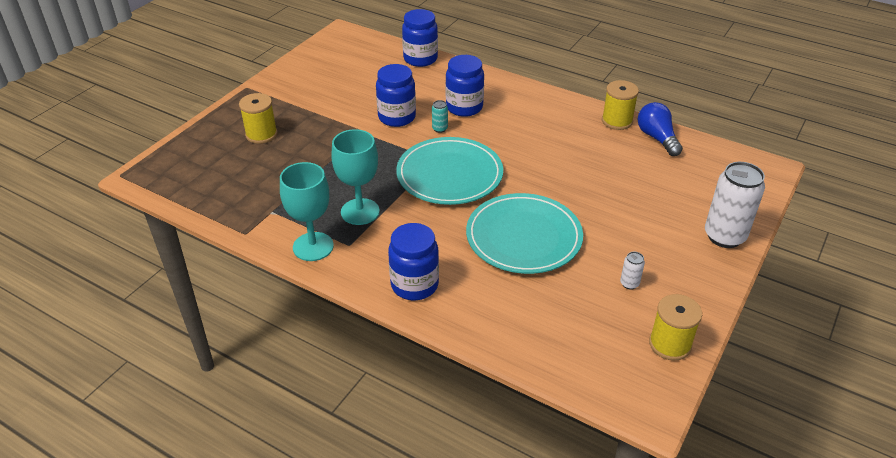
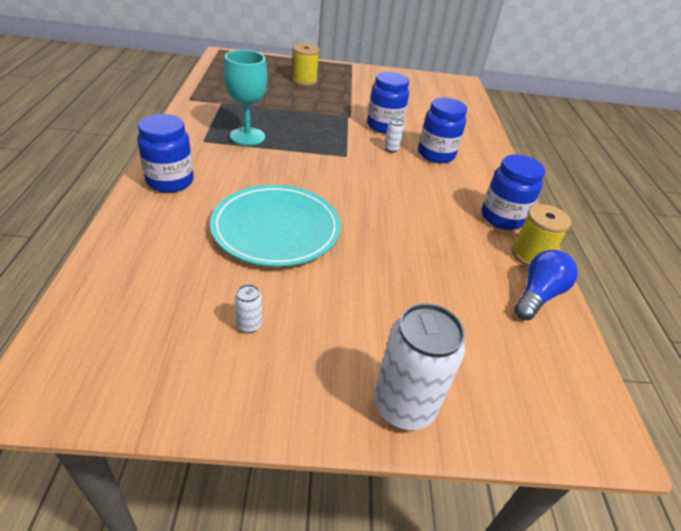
camera: 55 degrees right, 0 degrees up
turquoise goblet [280,162,334,261] -> none
turquoise plate [396,137,503,205] -> none
blue jar [402,9,438,67] -> blue jar moved to [481,154,545,230]
turquoise can [432,100,448,133] -> white can [384,118,404,153]
yellow spool [649,294,702,361] -> none

